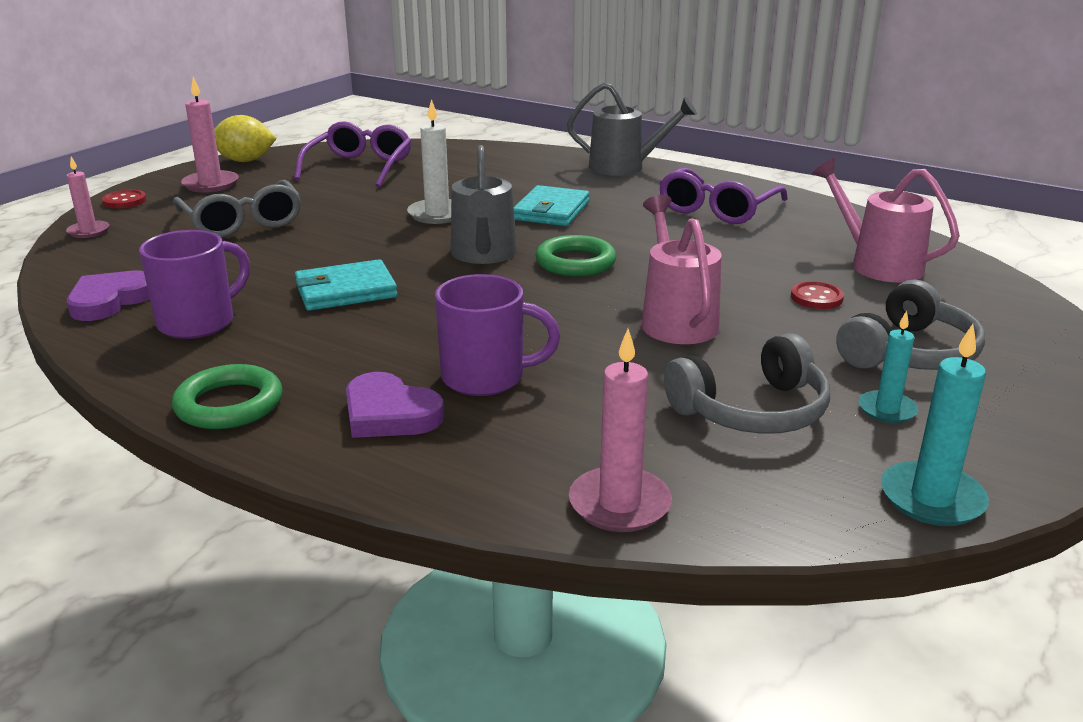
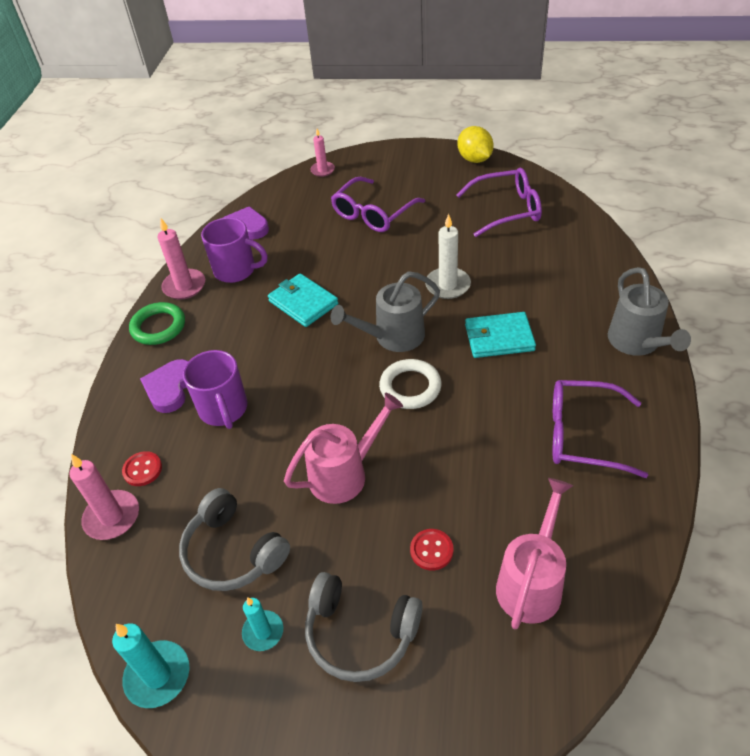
camera: 70 degrees right, 20 degrees up
red button [102,190,146,209] -> red button moved to [122,451,162,486]
grey glasses [173,180,301,238] -> purple glasses [331,177,425,232]
pink candle [181,77,239,193] -> pink candle moved to [157,218,205,300]
green ring [535,235,616,276] -> white ring [379,359,442,409]

